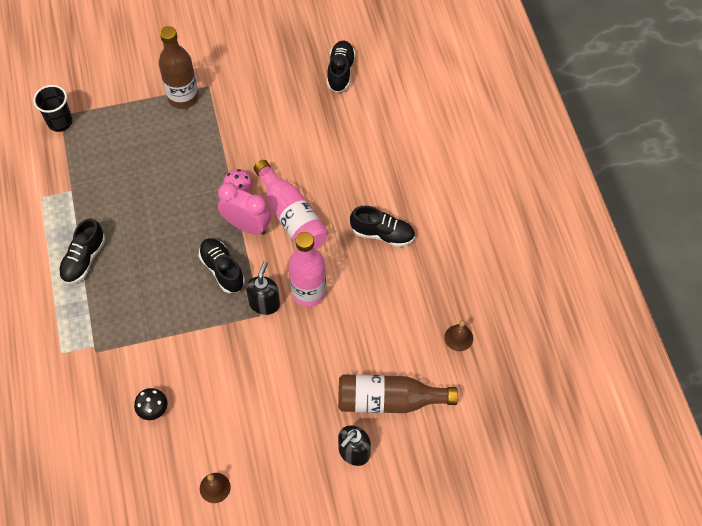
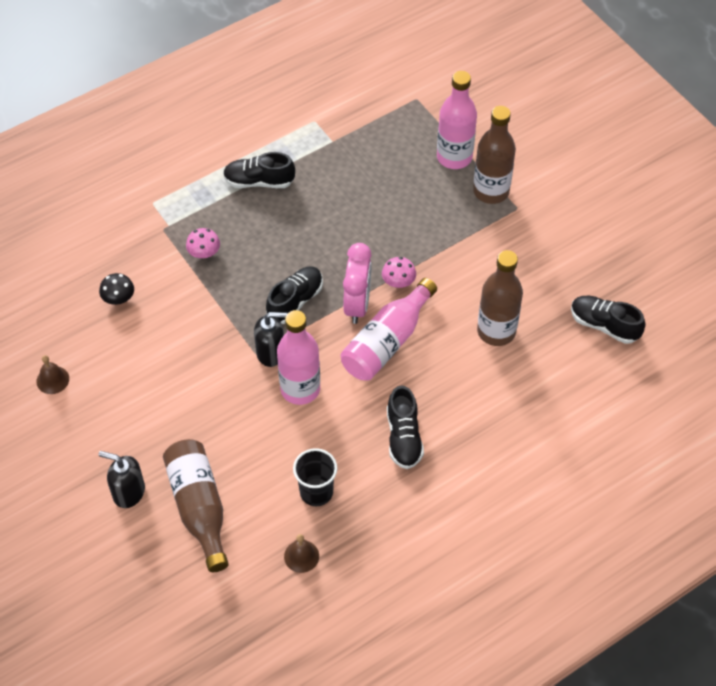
camera: 70 degrees right, 5 degrees down
black cup [33,85,73,132] -> black cup moved to [293,448,337,506]
black shoe [327,41,356,92] -> black shoe turned 135 degrees counterclockwise [571,296,645,344]
none -> pink mushroom [186,228,220,258]
none -> pink bottle [437,71,477,169]
none -> brown bottle [477,250,523,346]

